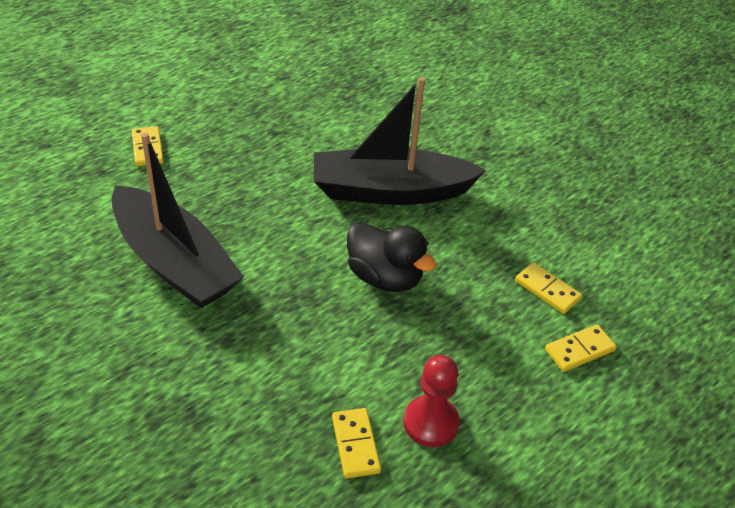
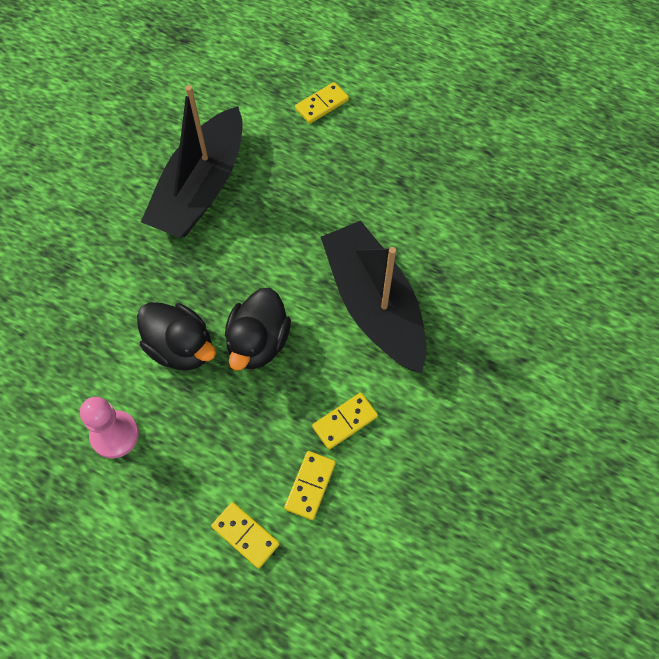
camera: 70 degrees right, 20 degrees up
yellow domino [332,408,381,479] -> yellow domino moved to [312,393,378,450]
red pawn [403,355,460,447] -> pink pawn [80,397,139,458]
none -> black duck [137,302,216,370]

